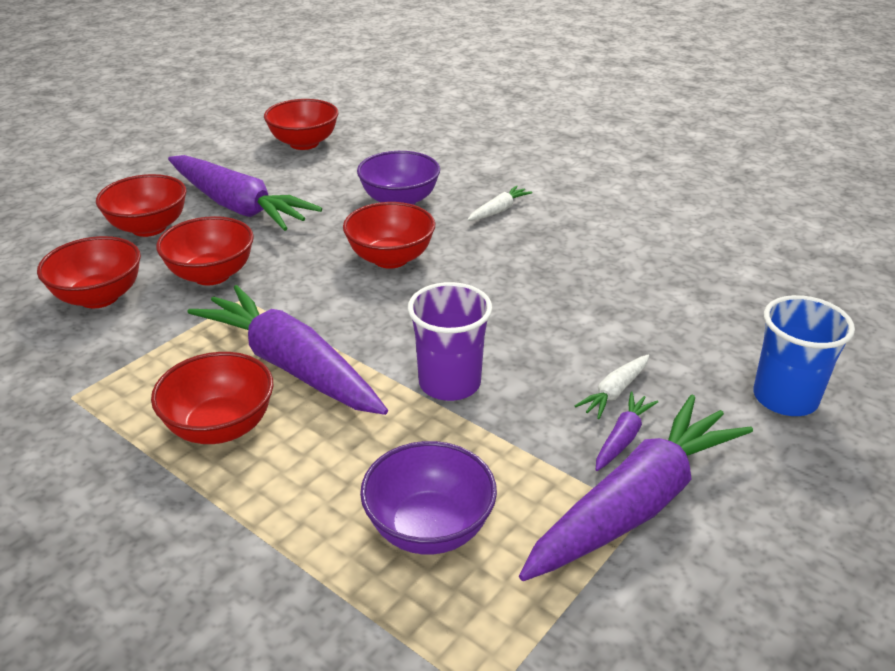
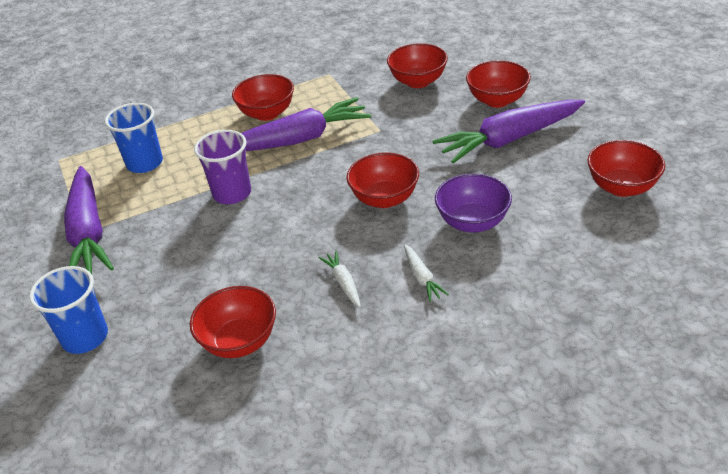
camera: 120 degrees right, 5 degrees up
red bowl [156,216,254,286] -> red bowl moved to [190,286,276,358]
purple bowl [360,441,497,554] -> blue cup [105,103,163,173]
white carrot [575,355,649,419] -> white carrot moved to [319,251,361,308]
purple carrot [596,392,658,471] -> none

